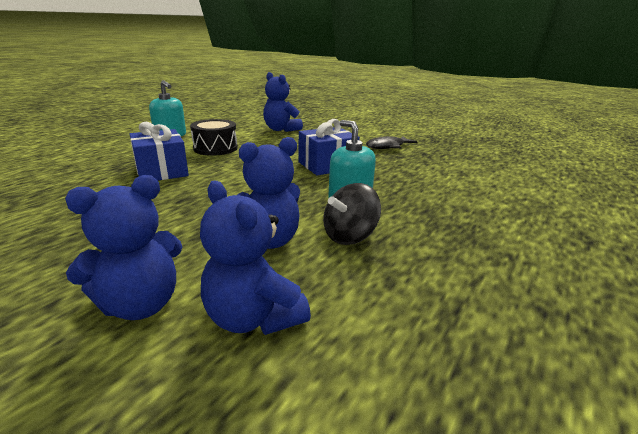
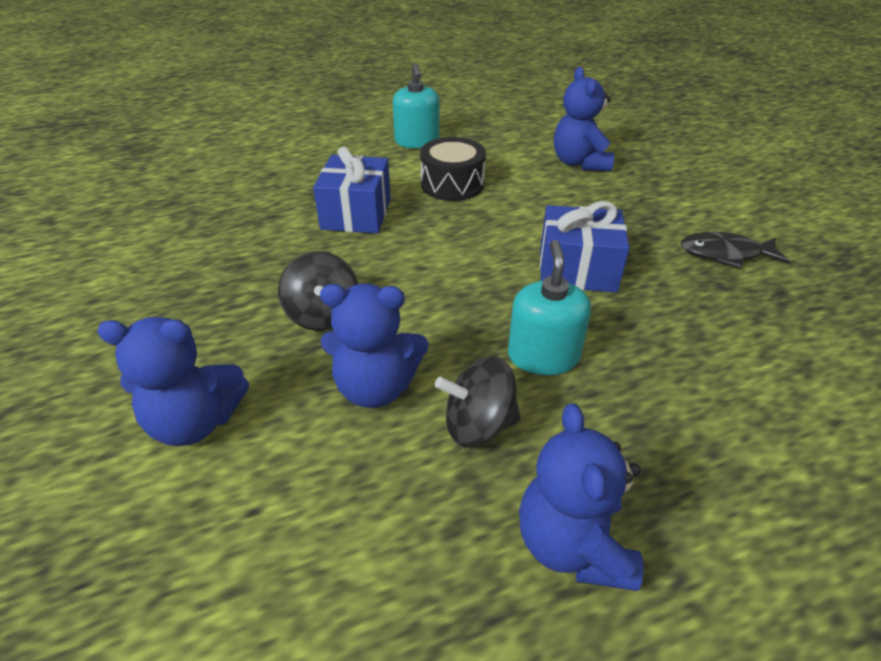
camera: 35 degrees right, 15 degrees up
blue teddy bear [200,181,311,335] -> blue teddy bear moved to [519,403,643,591]
none -> black spinning top [278,251,358,331]

